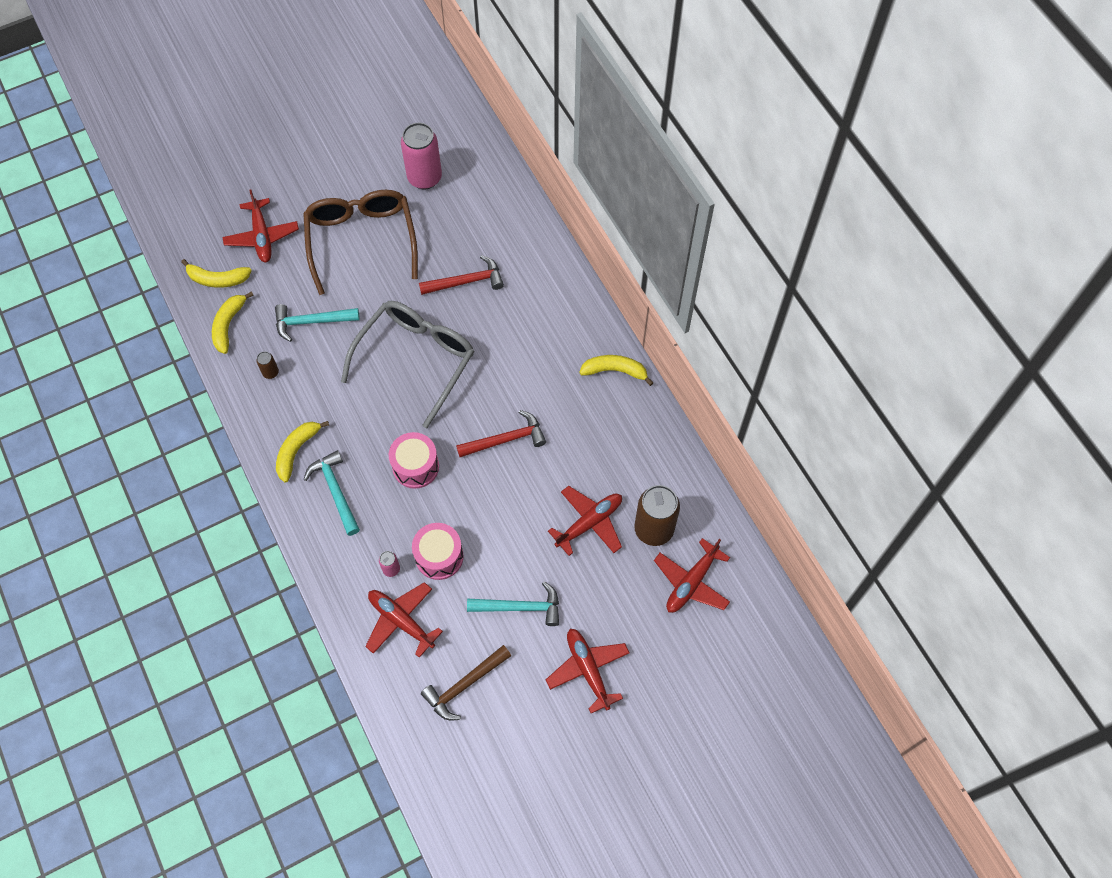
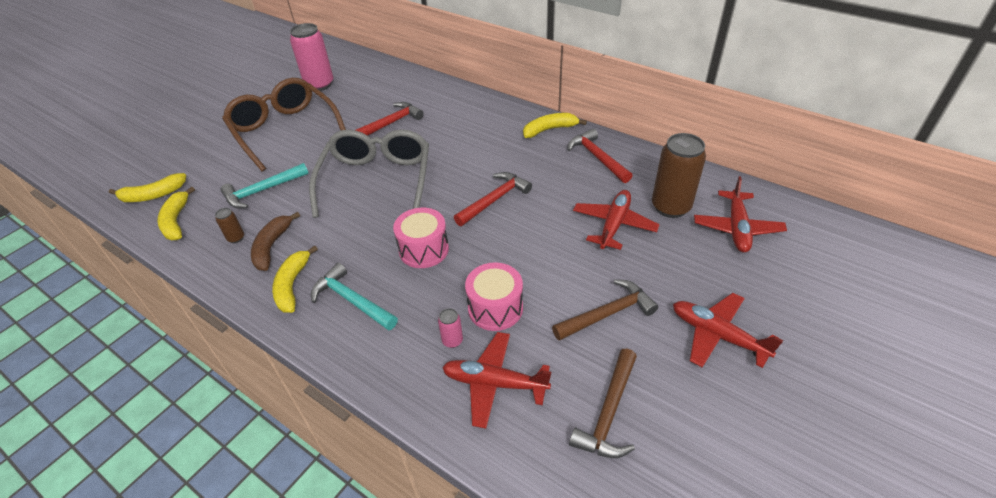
camera: 25 degrees left, 20 degrees down
red plane [222,190,299,262] -> none
turquoise hammer [467,581,559,626] -> brown hammer [552,279,658,341]
none -> brown banana [251,212,300,271]
none -> red hammer [568,129,632,183]

